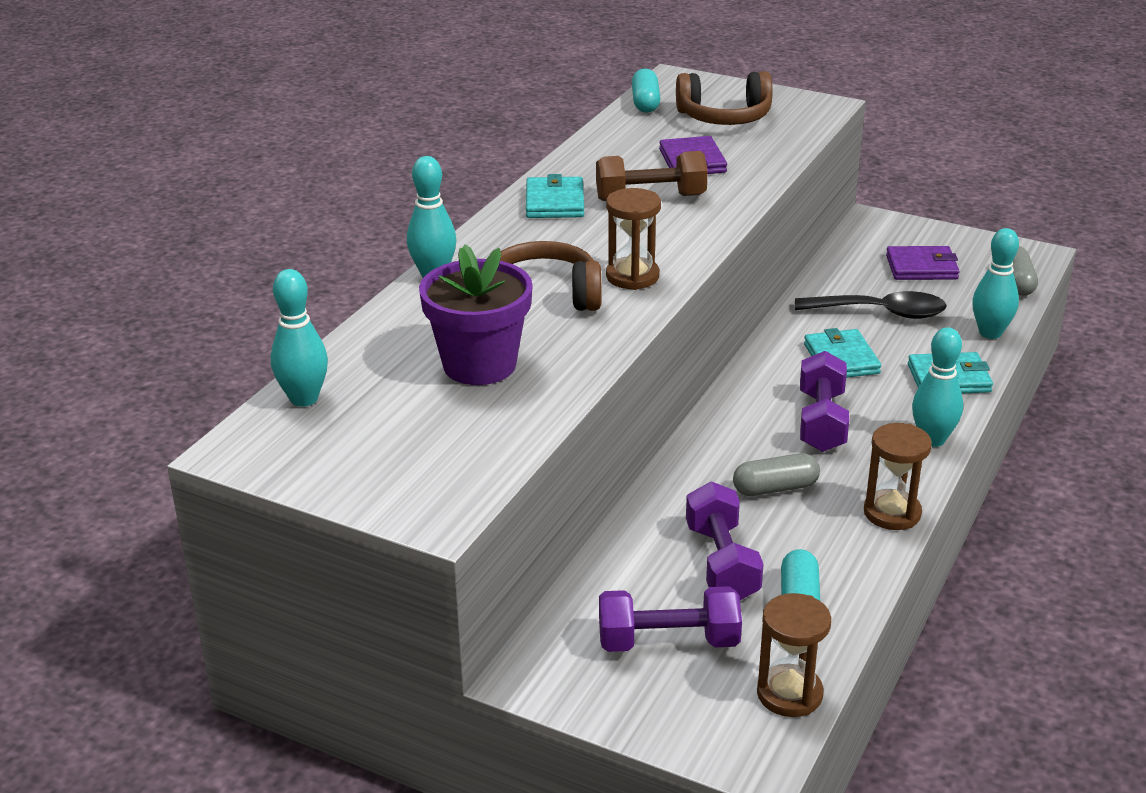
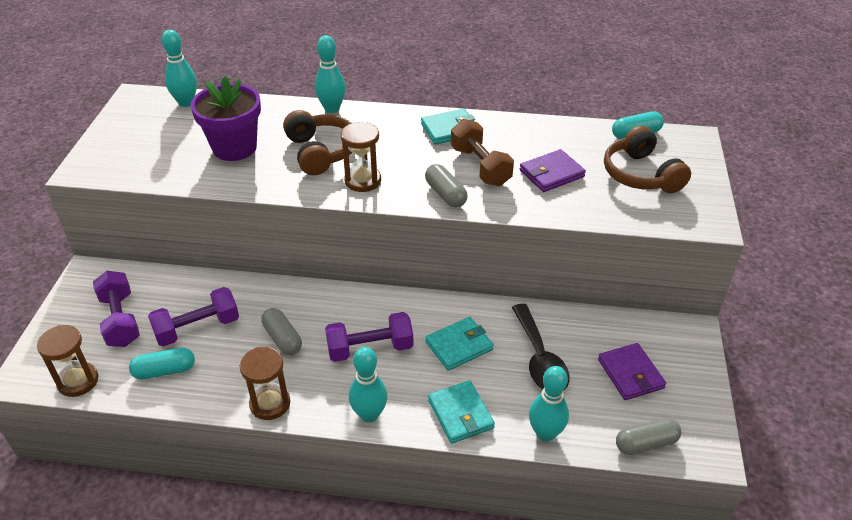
camera: 70 degrees right, 10 degrees up
none -> grey capsule [425,164,468,208]

